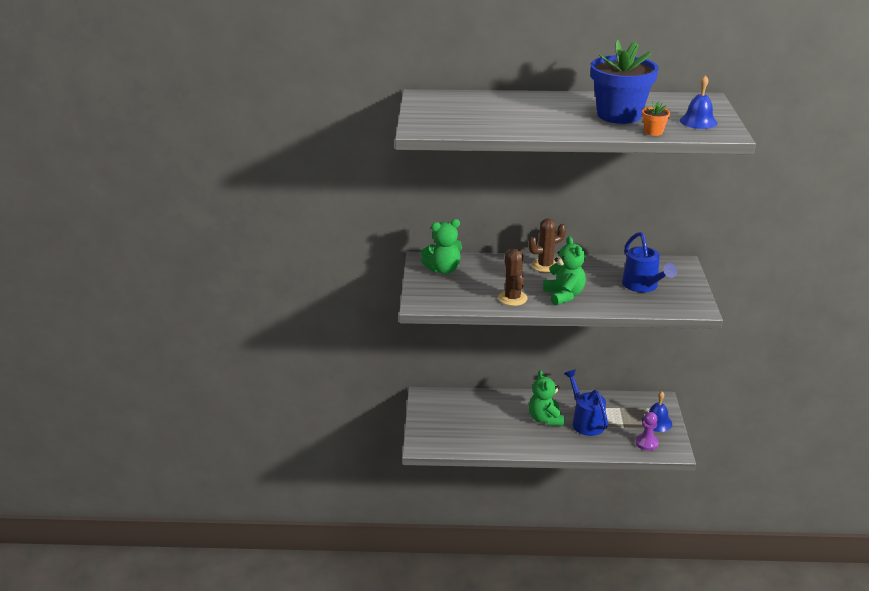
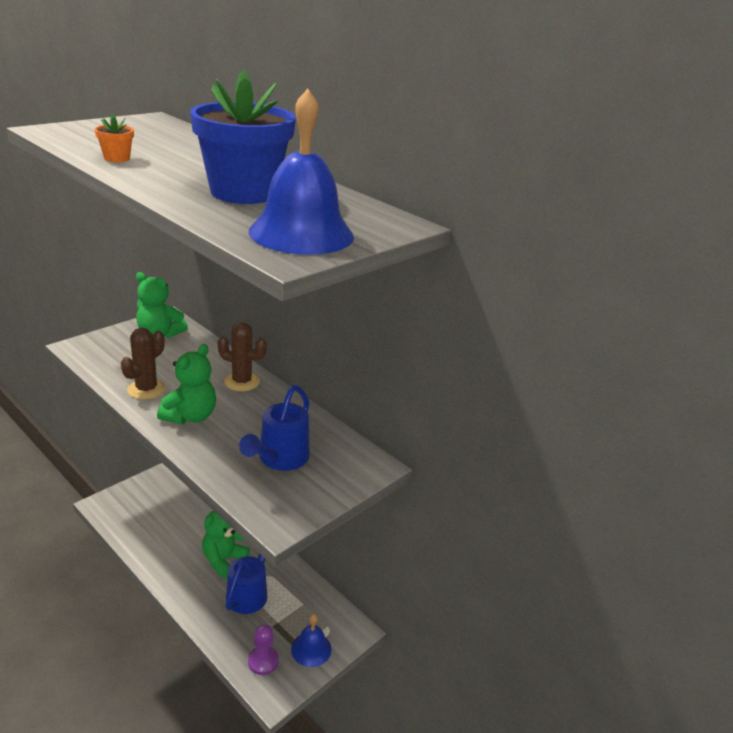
camera: 40 degrees right, 0 degrees up
orange flower pot [642,102,670,136] -> orange flower pot moved to [94,114,134,162]
blue bell [680,75,717,129] -> blue bell [249,89,354,255], size x1.71

